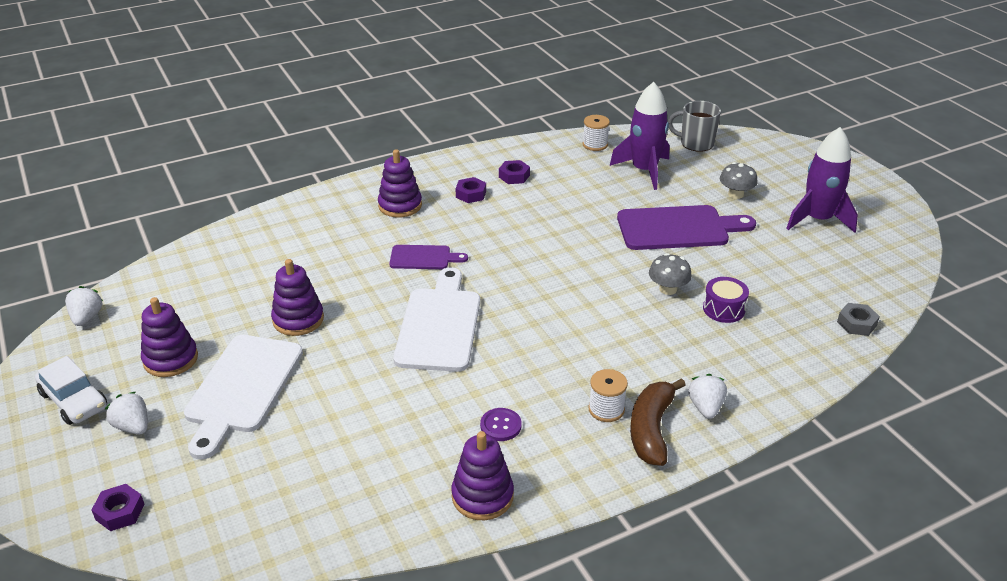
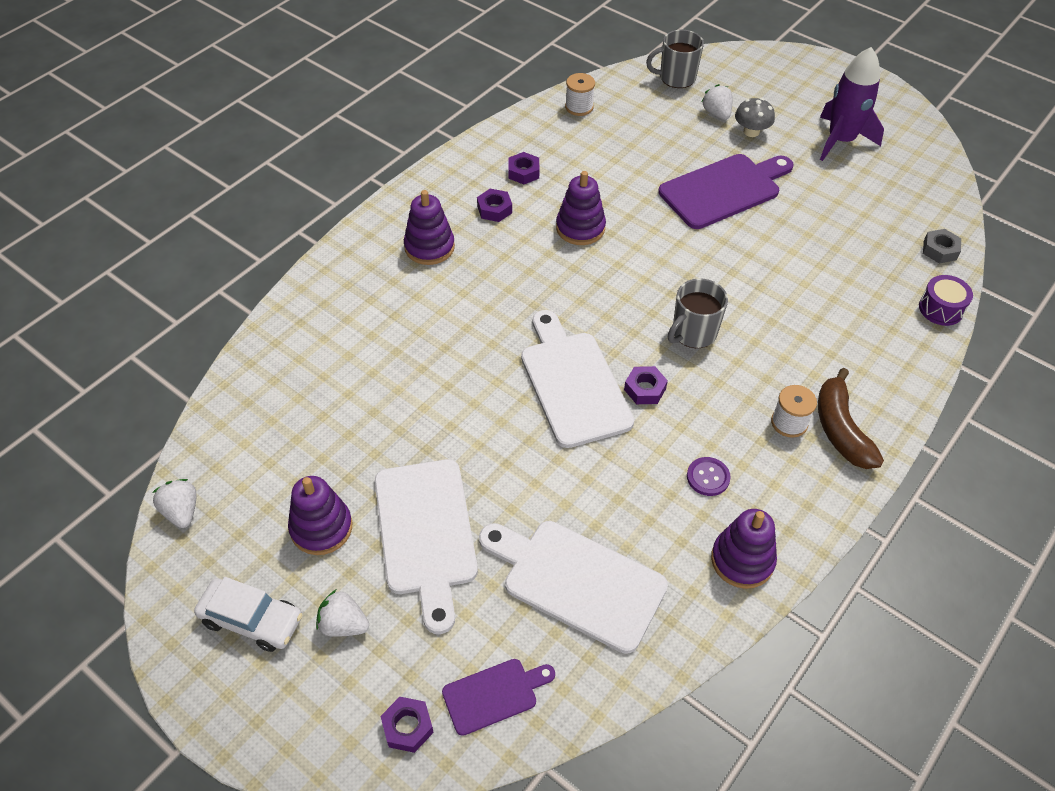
camera: 25 degrees left, 15 degrees up
purple stacking toy [271,259,324,336] -> purple stacking toy moved to [556,171,606,245]
purple cutting board [389,245,468,269] -> purple cutting board moved to [442,659,555,736]
purple rocket [610,82,669,190] -> none
grey mushroom [649,253,692,295] -> none
white strawberry [688,374,727,419] -> white strawberry moved to [701,84,732,120]
purple drum [703,277,749,323] -> purple drum moved to [919,275,973,326]
none -> white cutting board [479,521,668,654]
none -> purple nut [624,366,668,404]
none -> grey mug [668,278,728,348]

